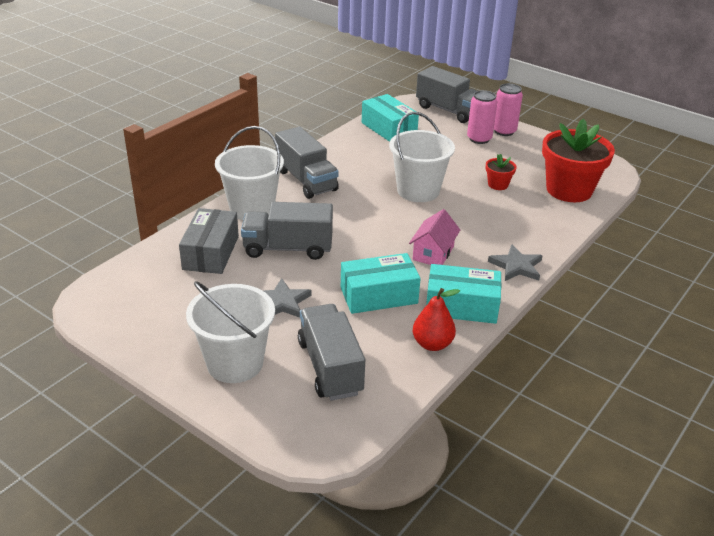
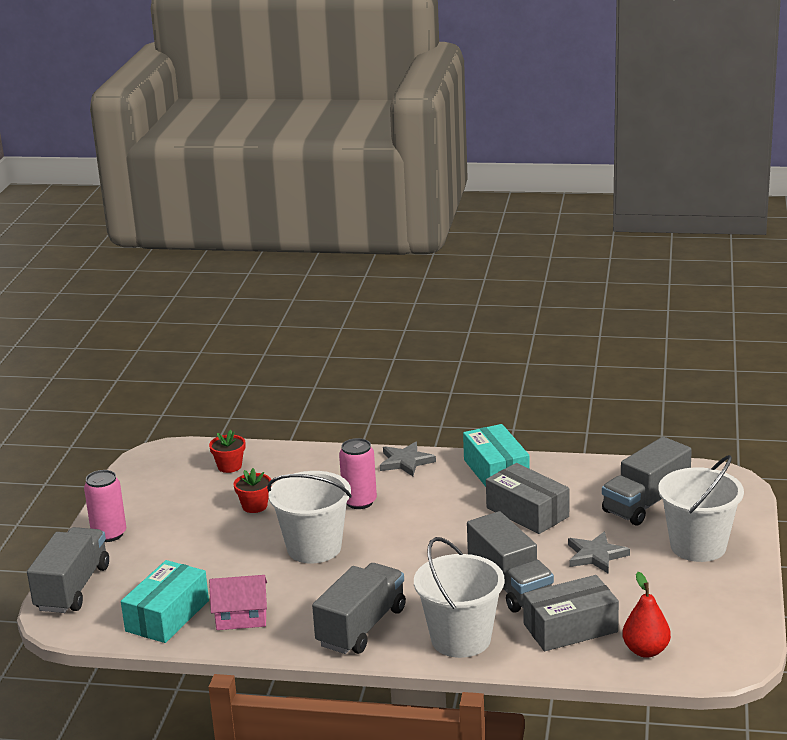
camera: 115 degrees left, 10 degrees down
turquoise box [341,253,421,314] -> grey box [486,463,569,534]
pink house [409,209,460,265] -> pink house moved to [209,575,267,630]
red pear [413,288,460,351] -> red pear moved to [622,572,671,658]
pink can [467,90,497,144] -> pink can moved to [339,438,377,509]
red flower pot [542,118,615,202] -> red flower pot [209,430,246,473], size x0.45

